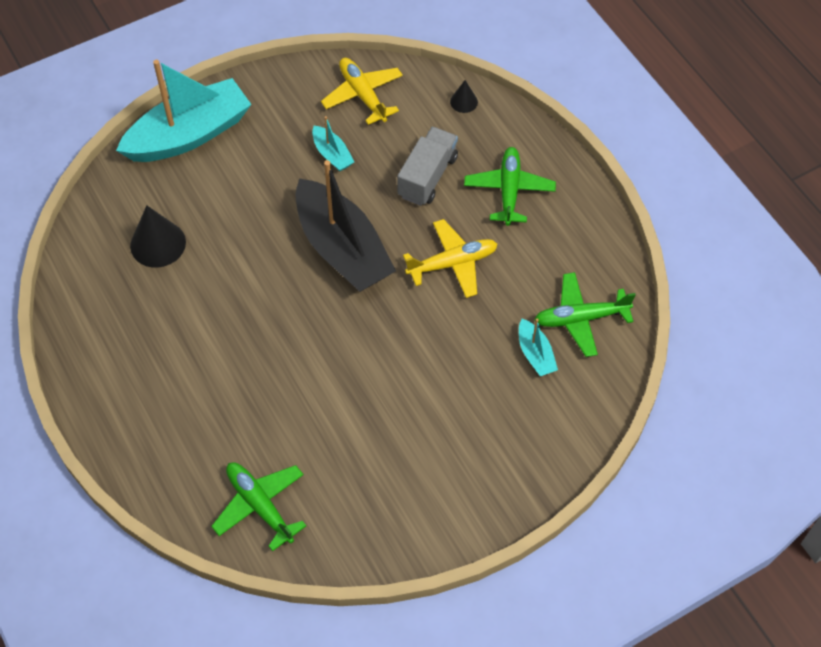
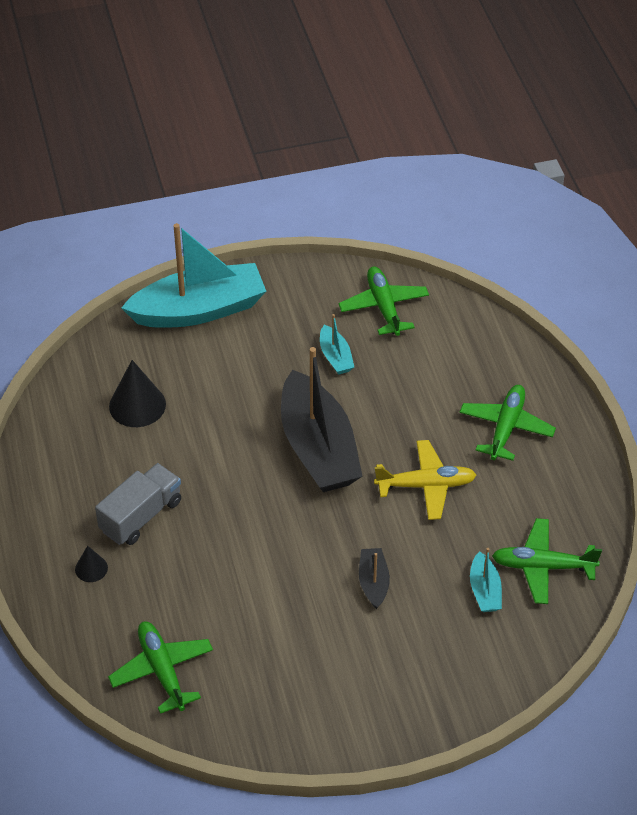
camera: 15 degrees right, 10 degrees down
yellow plane [321,58,403,125] -> green plane [338,266,429,336]
grey truck [397,127,458,206] -> grey truck moved to [95,463,181,545]
black cone [450,80,478,113] -> black cone moved to [75,546,108,582]
none -> black boat [359,548,390,609]

